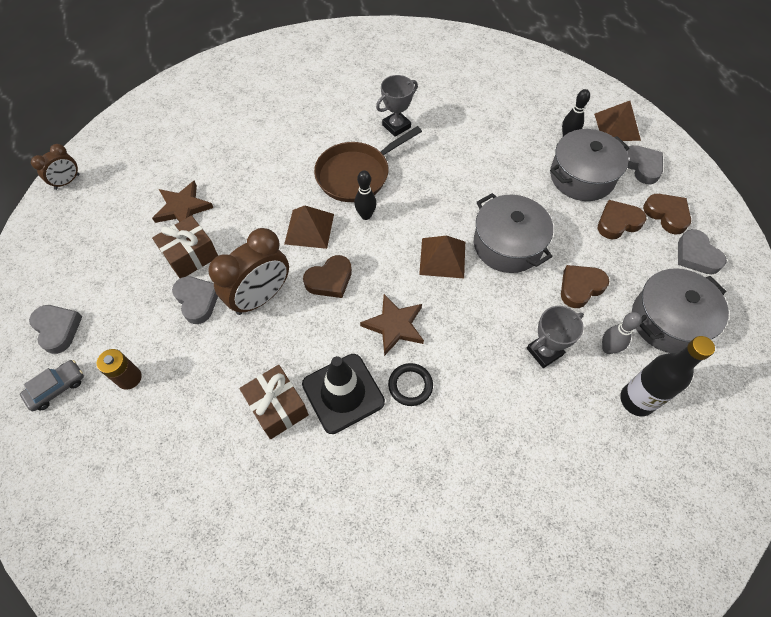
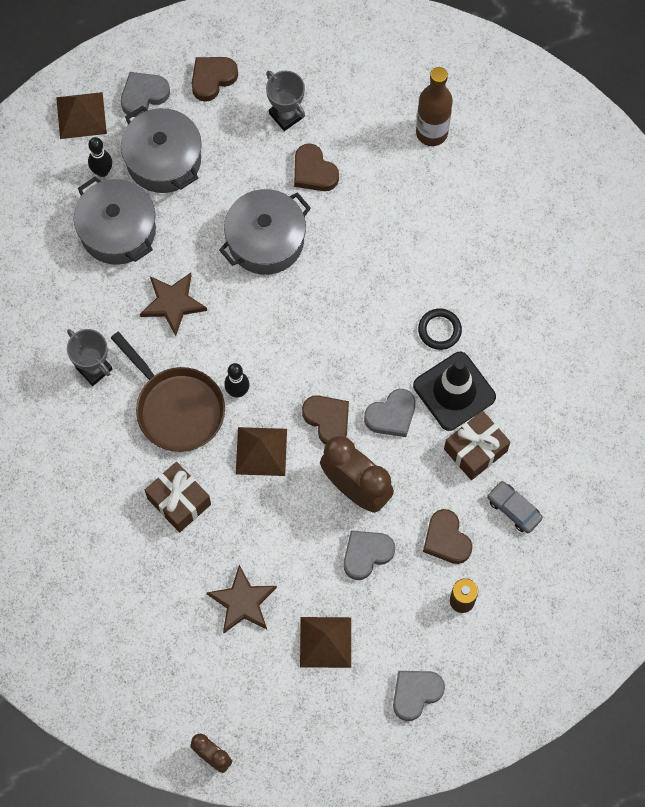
camera: 95 degrees left, 10 degrees up
grey car [20,360,84,411] -> grey car moved to [487,481,543,533]
brown gift [152,216,218,278] -> brown gift moved to [145,462,211,533]
brown star [360,294,424,356] -> brown star moved to [140,273,207,336]
brown pyramid [419,236,465,278] -> brown pyramid moved to [300,617,351,668]
grey trophy [527,306,584,368] -> grey trophy moved to [266,71,305,131]
brown heart [598,200,646,239] -> brown heart moved to [423,509,472,564]
grey bowling pin [602,312,642,354] -> none
black bottle [620,336,715,416] -> brown bottle [416,67,453,146]
grey pot [632,268,729,353] -> grey pot moved to [74,176,156,265]
grey heart [678,229,727,274] -> grey heart moved to [364,389,416,437]

